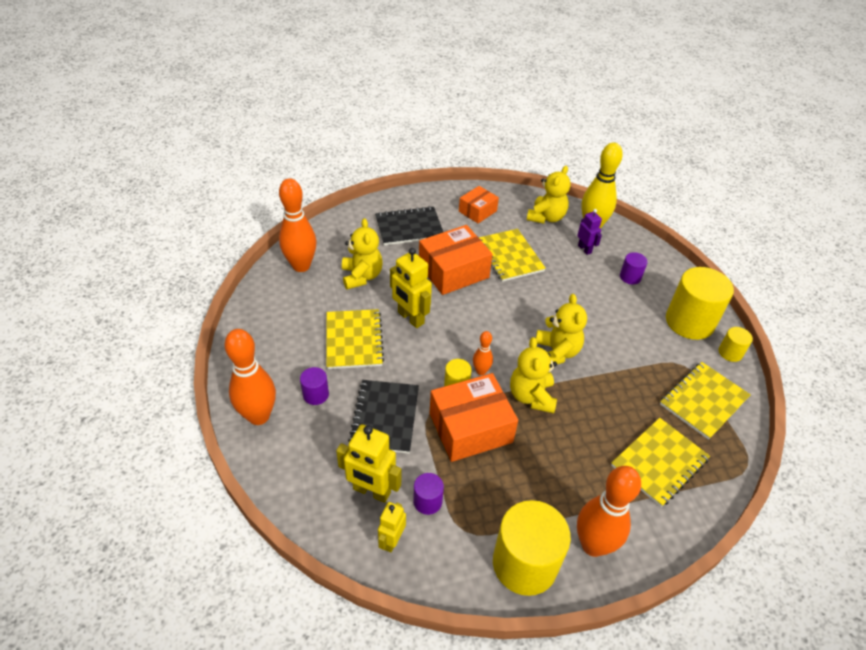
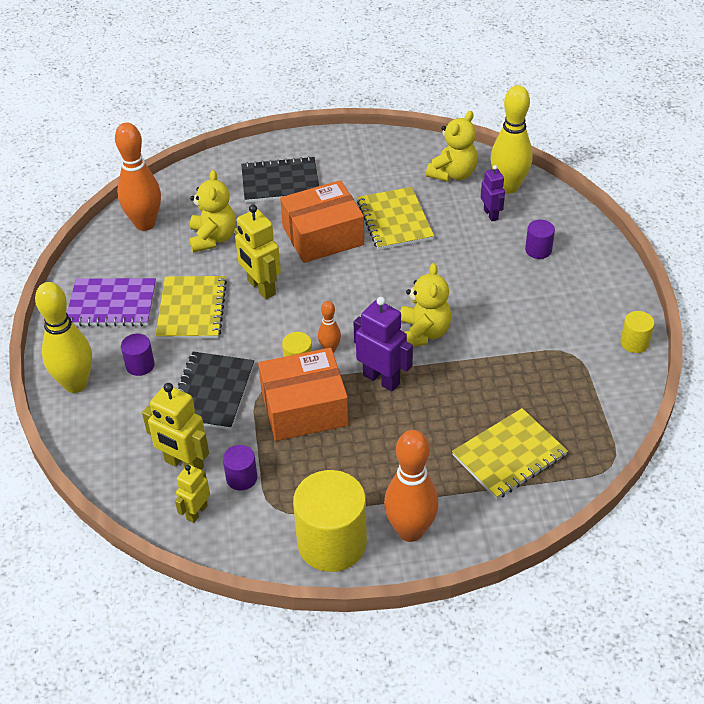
camera: 10 degrees right, 0 degrees up
orange bowling pin [225,329,276,425] -> yellow bowling pin [35,282,92,393]
orange box [459,186,499,223] -> none
yellow teddy bear [510,337,557,413] -> purple robot [354,297,413,391]
yellow notebook [660,362,751,440] -> none
yellow cylinder [666,267,734,340] -> none
none -> purple notebook [67,278,156,326]

